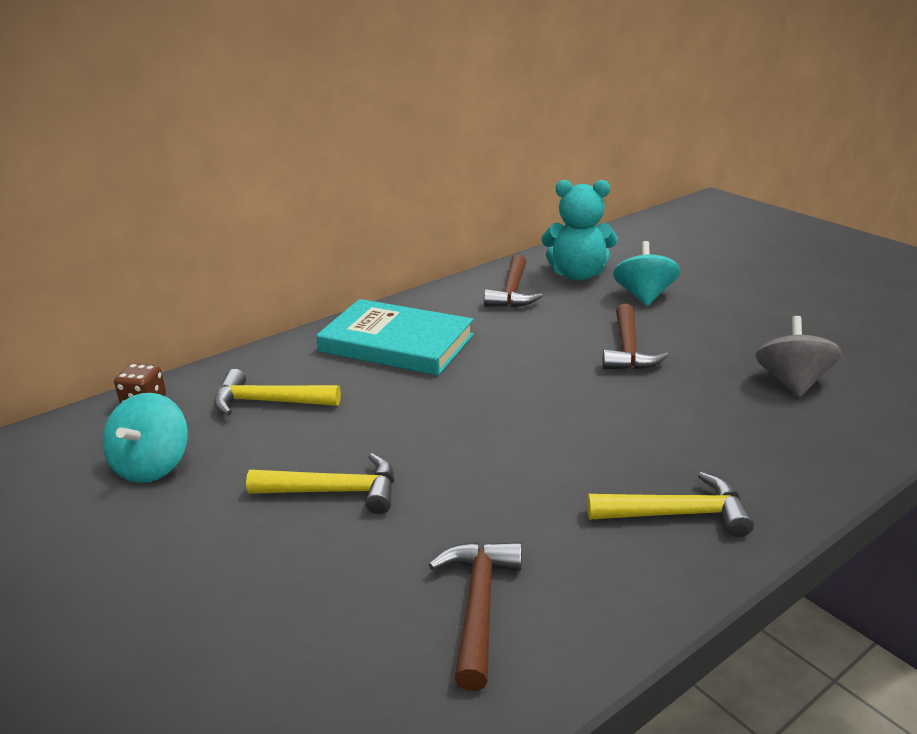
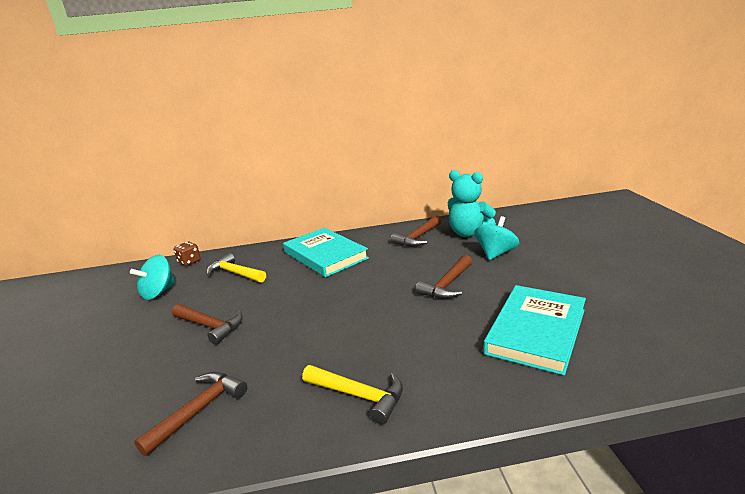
camera: 30 degrees right, 5 degrees down
yellow hammer [246,453,394,514] -> brown hammer [172,304,243,345]
grey spinning top [756,316,842,397] -> turquoise book [484,285,586,375]

